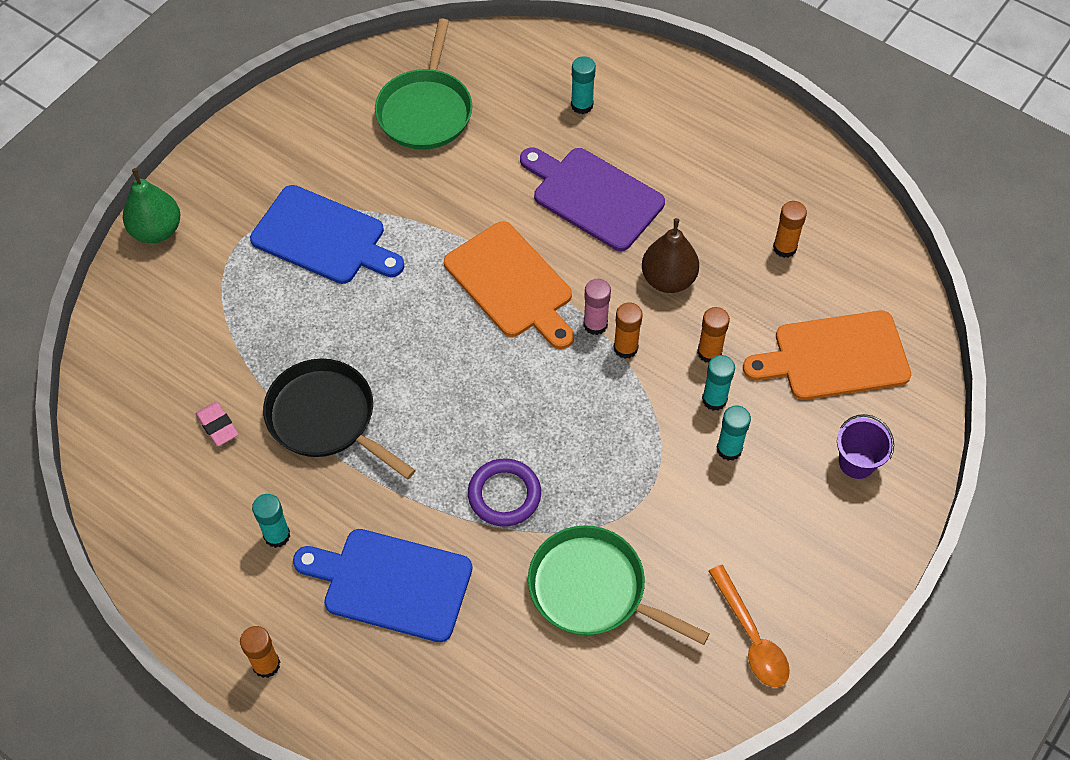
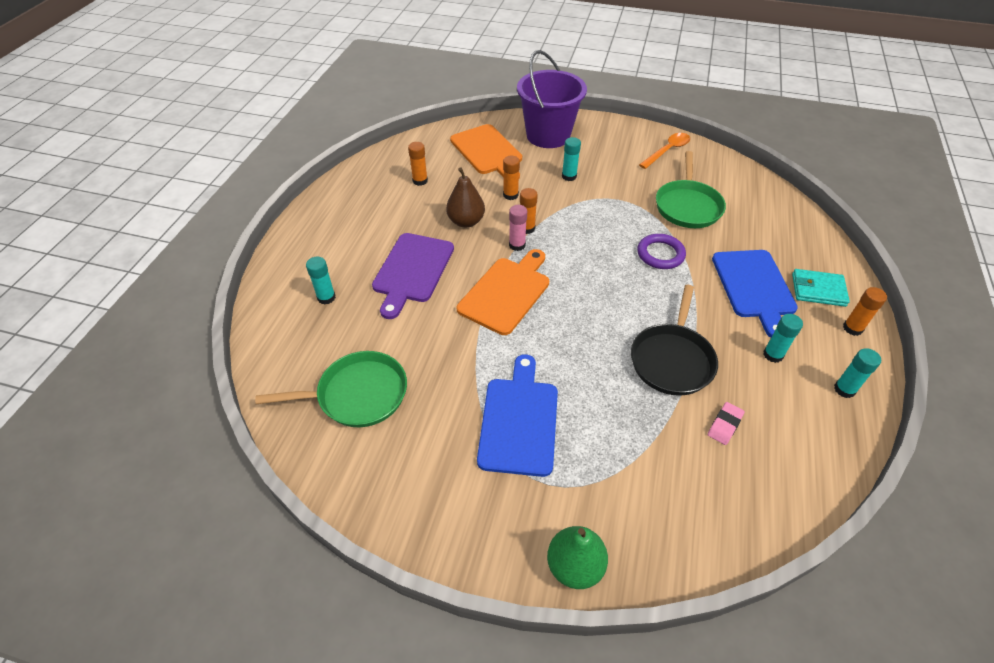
camera: 110 degrees left, 10 degrees down
turquoise glue stick [702,355,735,411] -> turquoise glue stick moved to [834,348,881,398]
purple bucket [837,414,894,479] -> purple bucket [517,50,587,148], size x2.21
none -> turquoise wallet [792,269,850,307]

